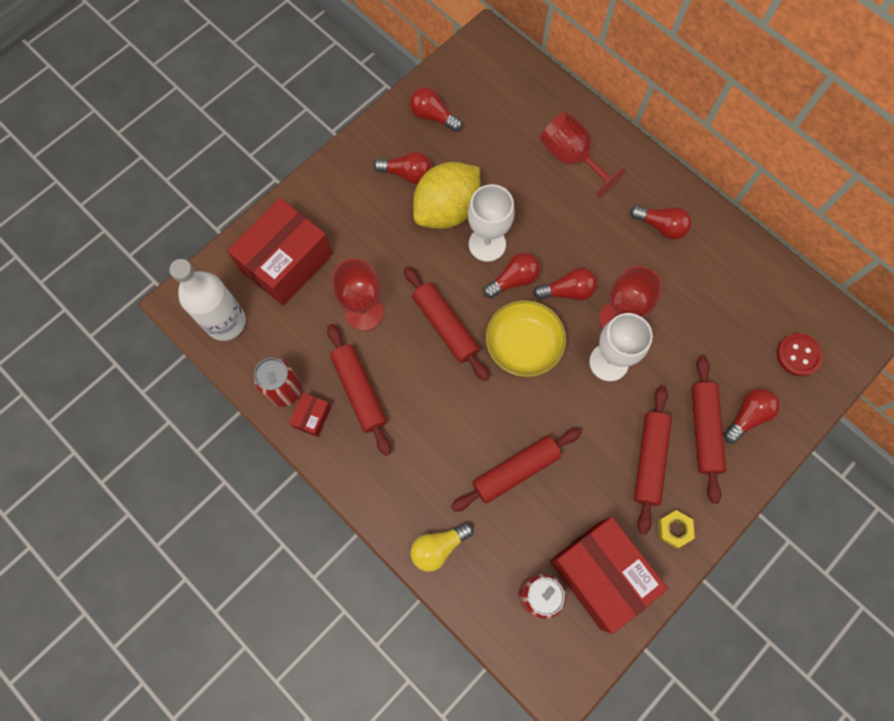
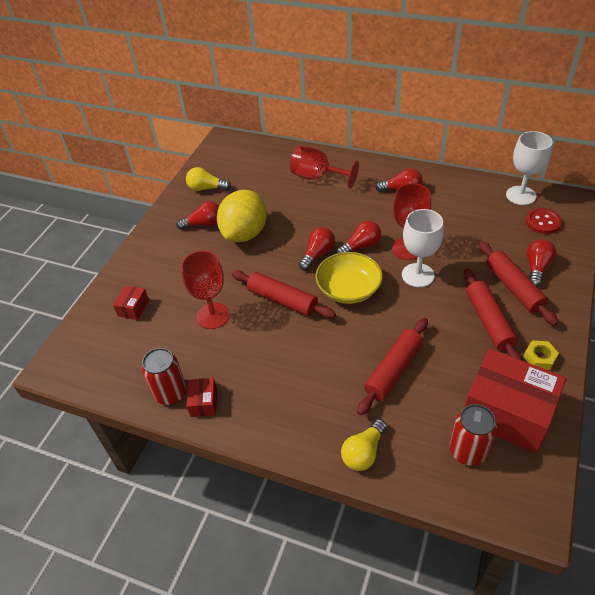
camera: 20 degrees left, 25 degrees down
white bottle [169,259,246,341] -> none
red box [227,198,332,306] -> red box [113,285,149,320], size x0.43
red rolling pin [327,324,391,456] -> none
red light bulb [410,87,462,132] -> yellow light bulb [186,167,231,191]
white goblet [468,184,515,262] -> white goblet moved to [506,131,553,205]

